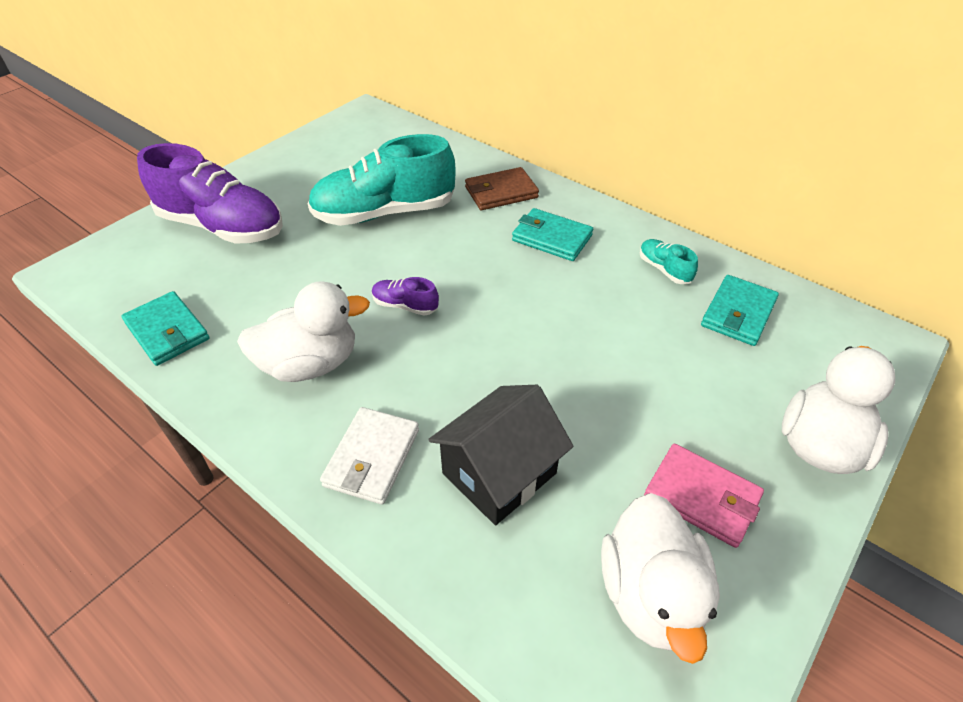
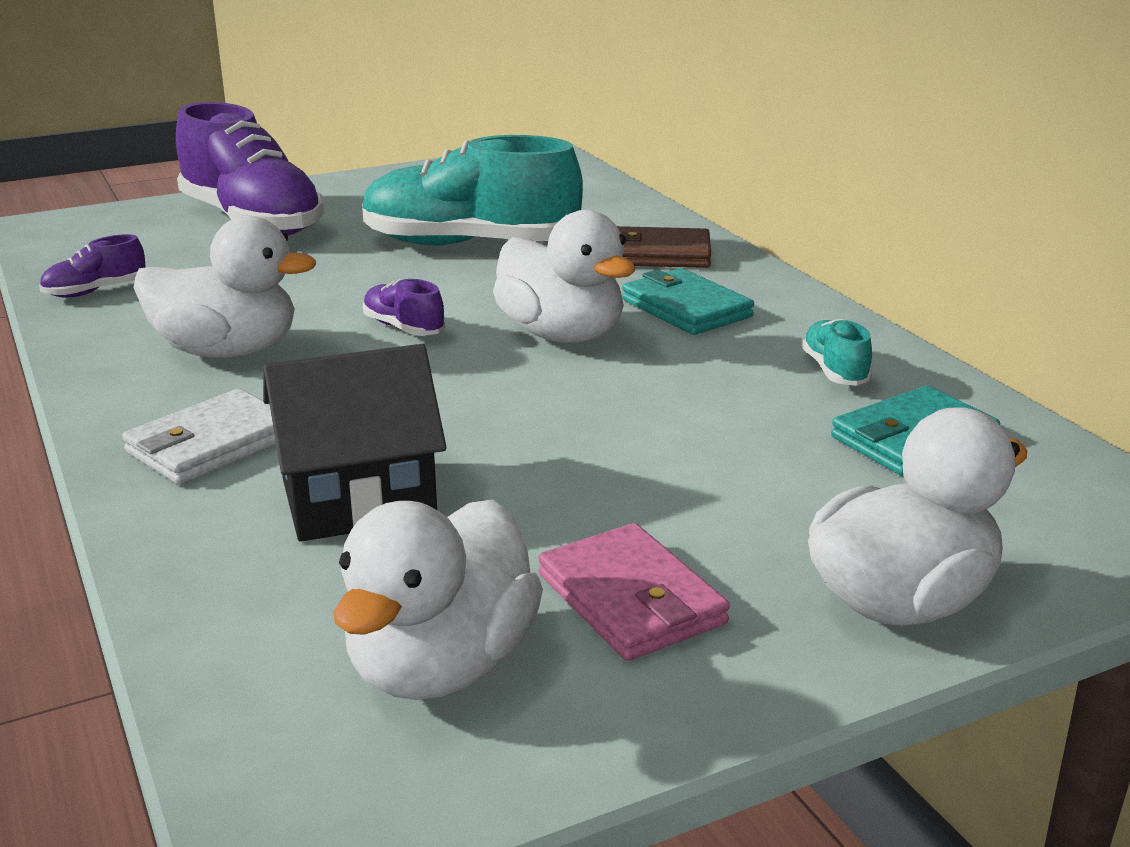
camera: 25 degrees right, 20 degrees down
turquoise wallet [121,291,209,366] -> purple shoe [39,234,146,297]
none -> white duck [493,210,635,343]

